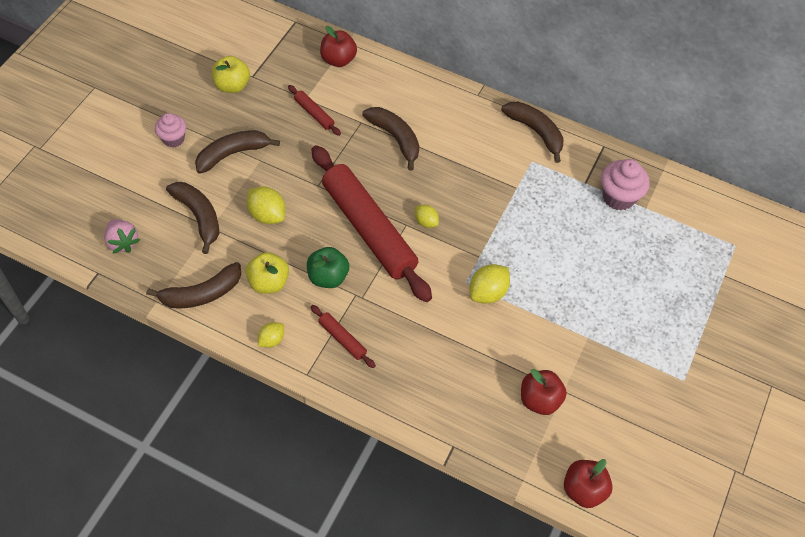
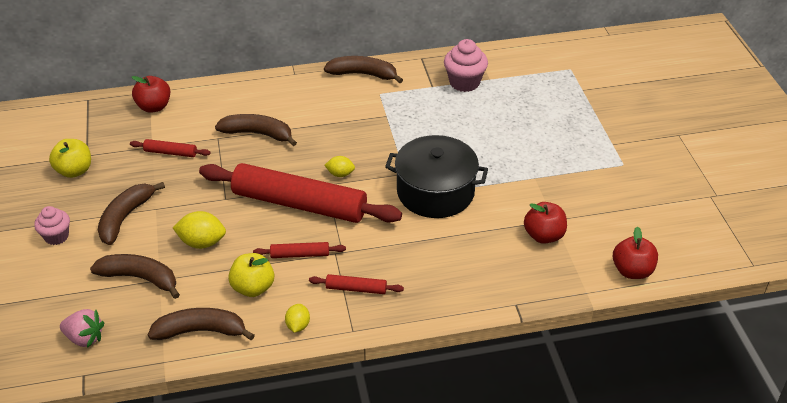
camera: 35 degrees left, 15 degrees down
brown banana [146,262,241,309] -> brown banana turned 120 degrees counterclockwise [148,308,255,340]
green apple [307,247,349,288] -> red rolling pin [253,242,346,258]
yellow lemon [470,264,510,304] -> black pot [385,135,488,218]

